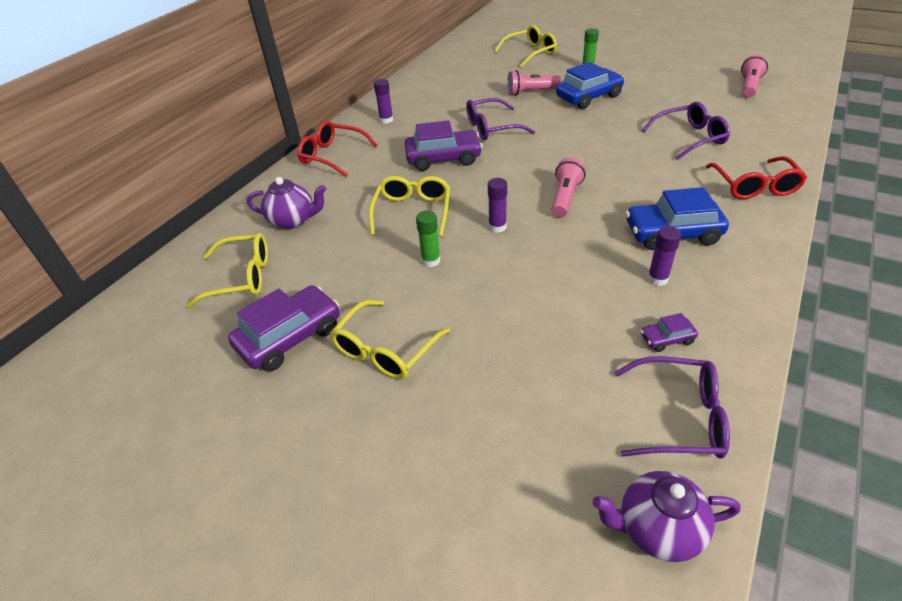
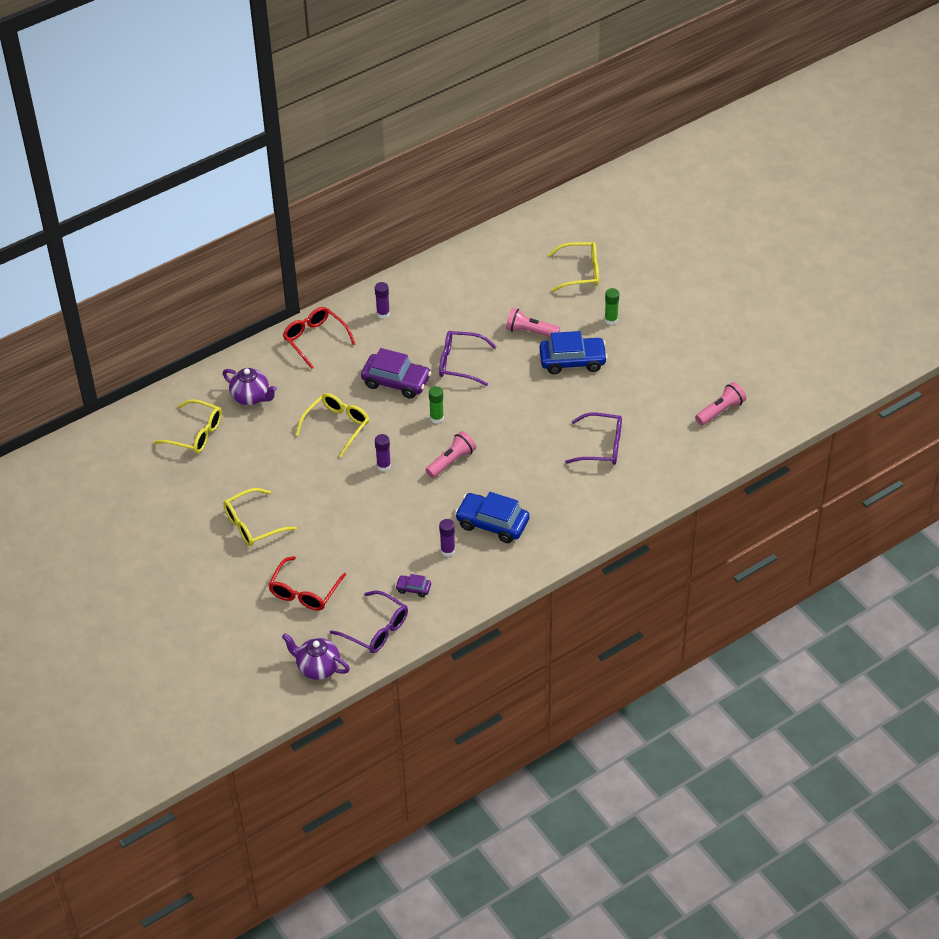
camera: 25 degrees right, 5 degrees up
purple car [228,285,340,371] -> none
green glue stick [416,211,440,267] -> green glue stick moved to [429,386,444,423]
red glasses [705,156,807,199] -> red glasses moved to [268,556,346,611]

